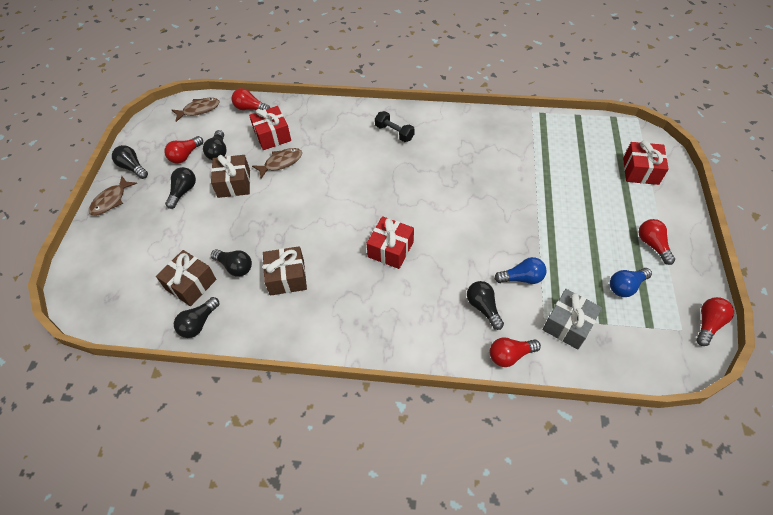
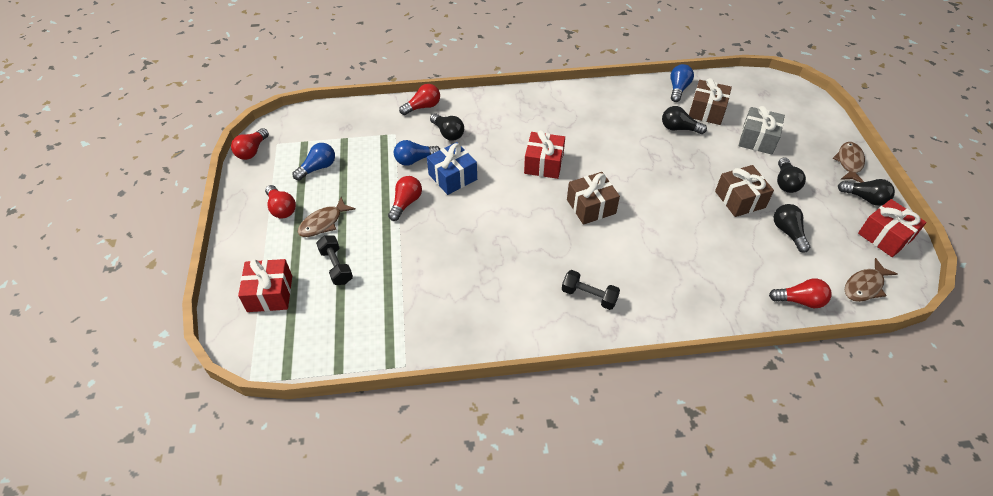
camera: 165 degrees right, 5 degrees down
red light bulb [164,136,203,164] -> red light bulb moved to [388,176,422,221]
black light bulb [174,297,219,338] -> blue light bulb [670,64,694,102]
red gift [249,106,291,150] -> red gift moved to [858,199,927,257]
brown fish [252,148,302,178] -> brown fish moved to [298,197,356,237]
brown gift [263,246,307,296] -> brown gift moved to [567,172,620,225]
grey gift [543,289,602,350] -> grey gift moved to [739,106,785,155]
none -> black dumbbell [316,235,353,285]
none -> blue gift [427,142,477,195]

